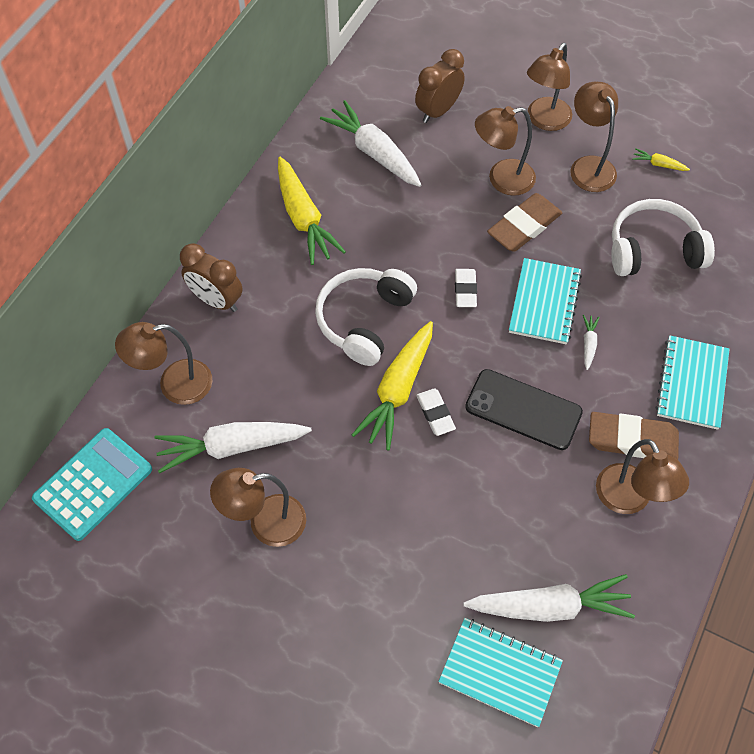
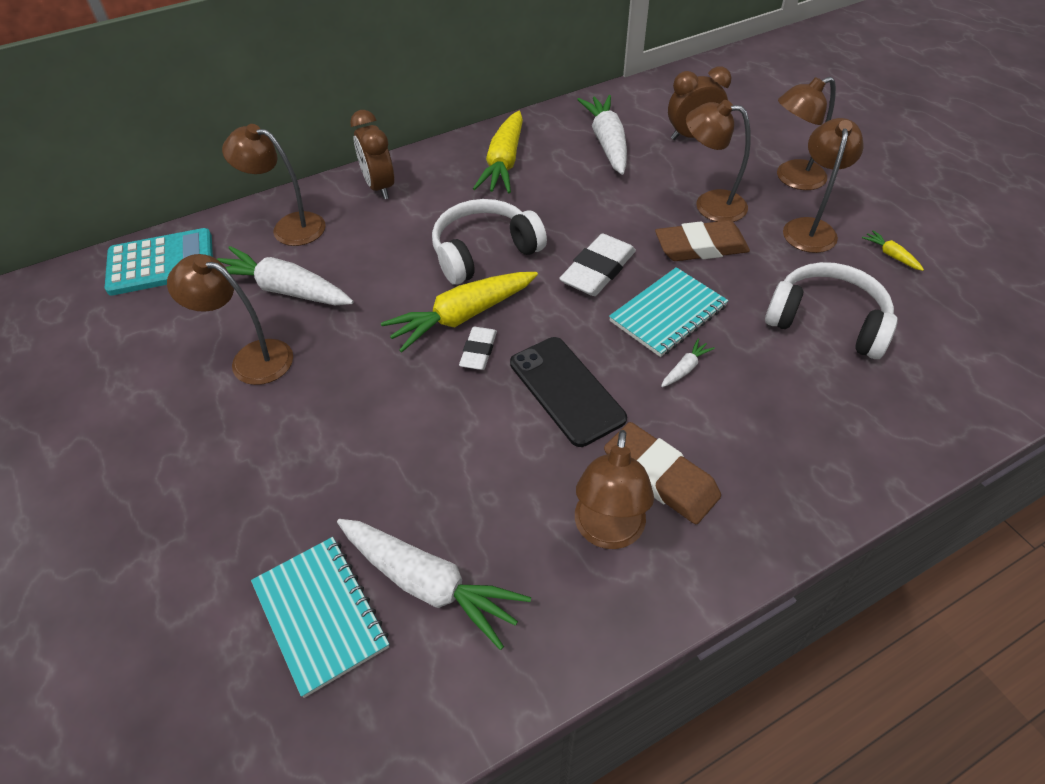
camera: 35 degrees right, 10 degrees down
white eraser [455,269,477,307] -> white eraser [559,234,636,296], size x1.67
turquoise notebook [655,335,730,430] -> none

